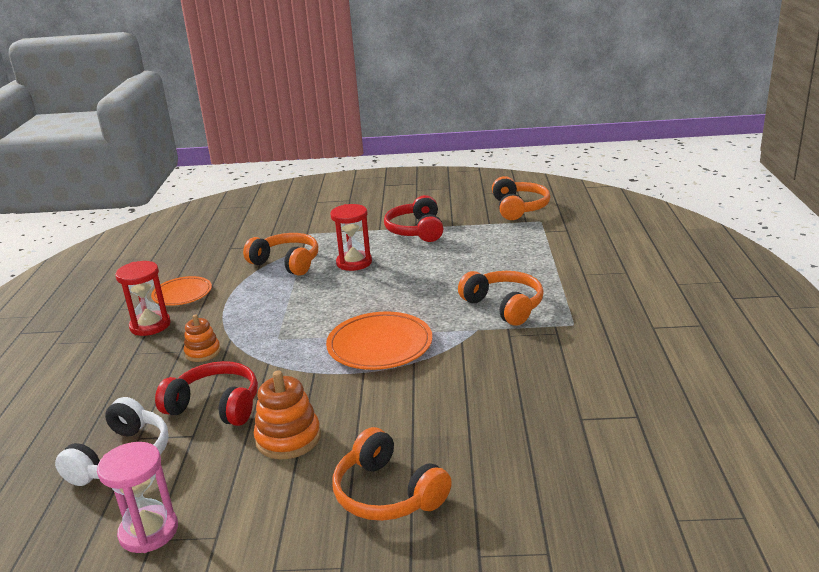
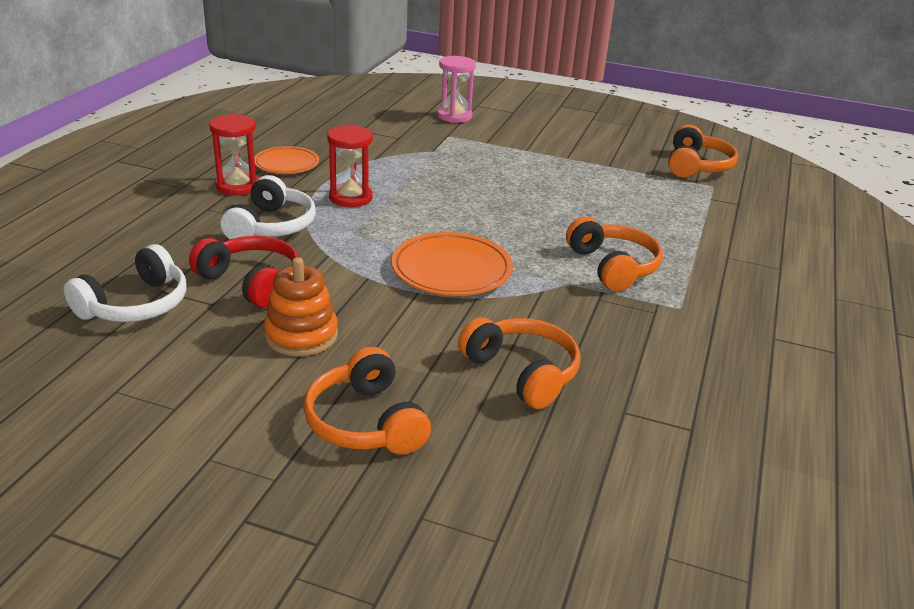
camera: 15 degrees right, 5 degrees up
pink hourglass [97,442,178,553] -> pink hourglass moved to [437,56,476,123]
orange stacking toy [184,314,221,362] -> white headphones [221,175,316,239]
orange headphones [243,233,318,276] -> orange headphones moved to [458,317,581,409]
red hourglass [330,204,372,271] -> red hourglass moved to [327,125,373,207]
red headphones [384,195,443,242] -> none

